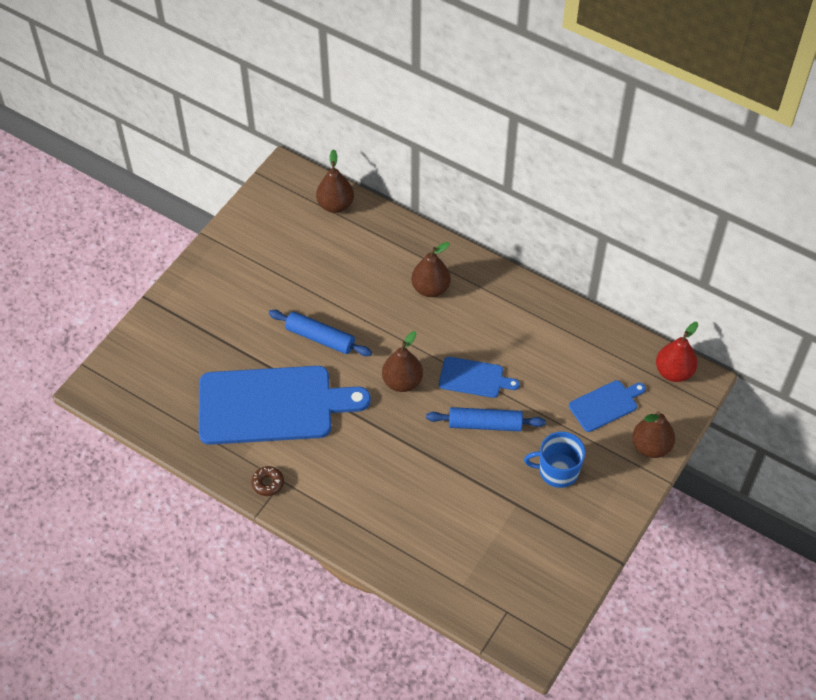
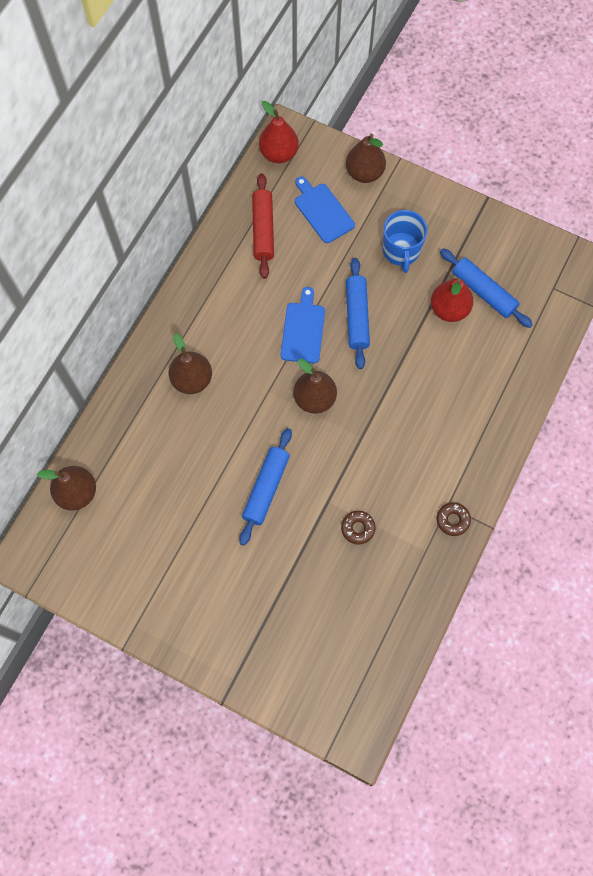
camera: 95 degrees left, 15 degrees up
blue cutting board [199,366,371,445] -> brown donut [341,511,376,545]
none -> red rolling pin [252,173,274,279]
none -> red pear [431,278,473,322]
none -> blue rolling pin [440,248,533,328]

